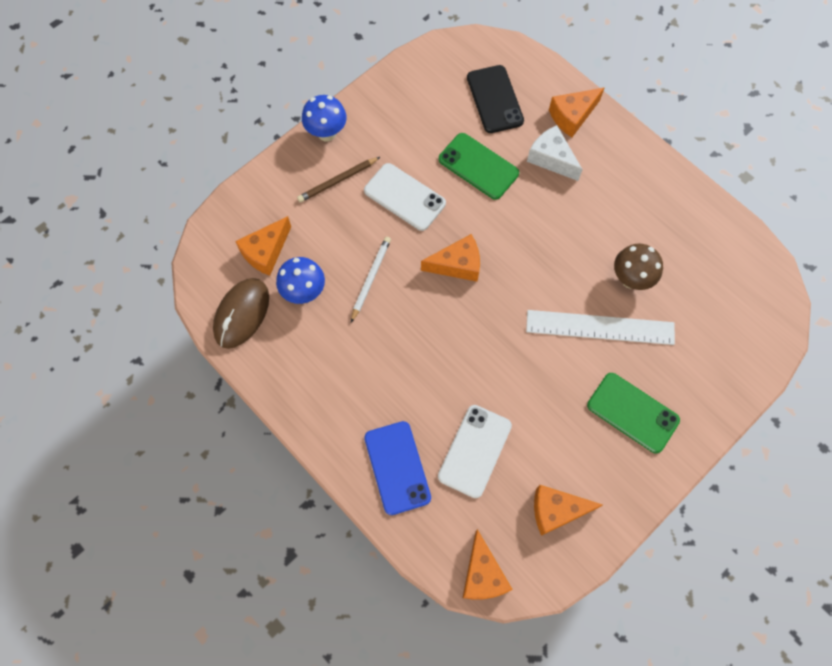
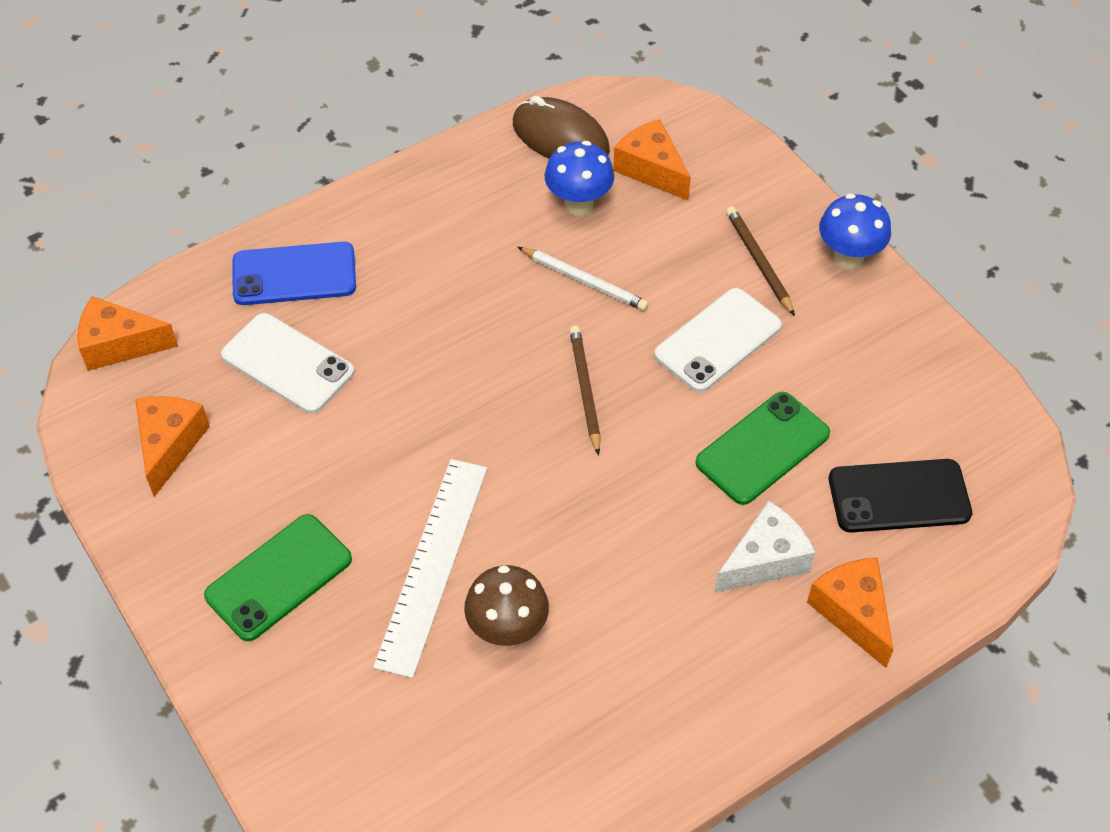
camera: 100 degrees right, 15 degrees down
orange cheese [421,234,480,282] -> brown pencil [569,326,601,456]

